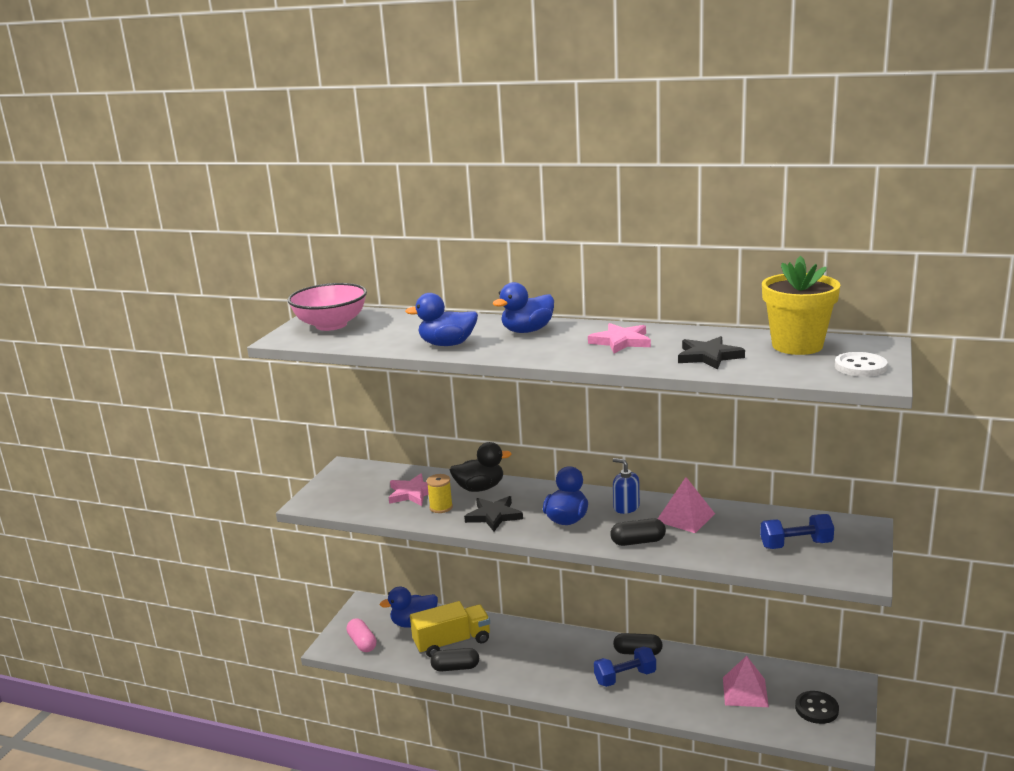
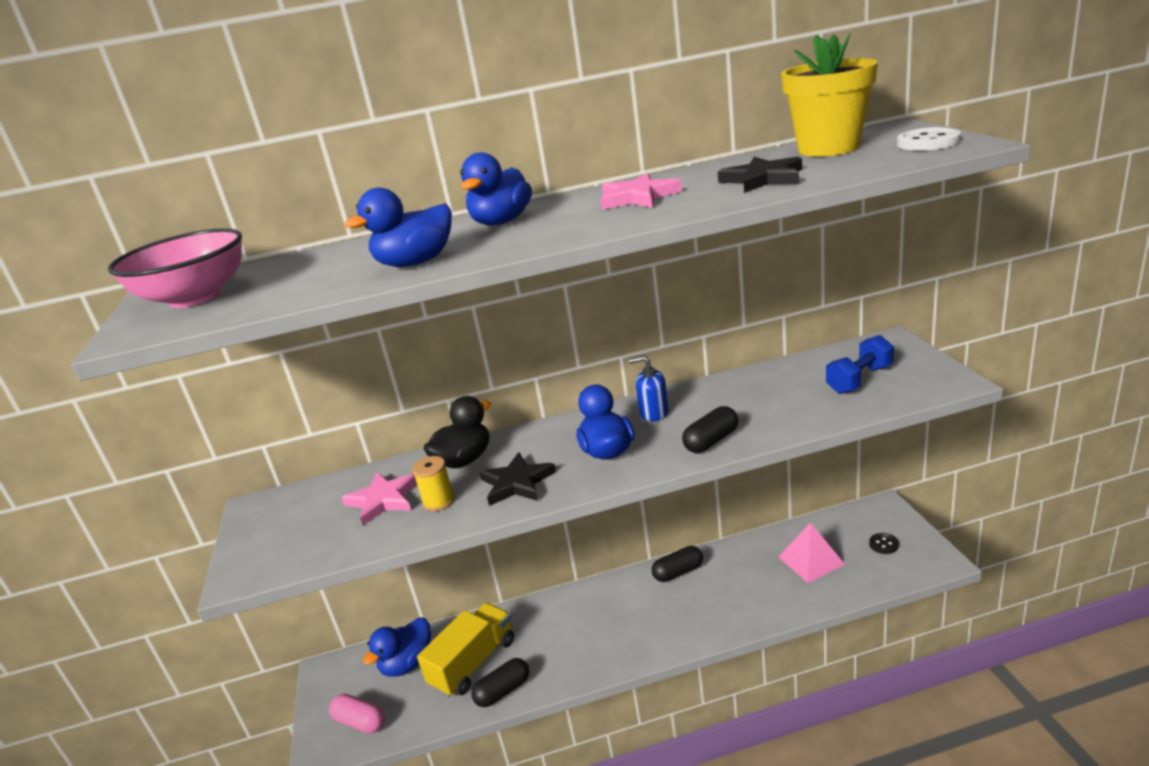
camera: 30 degrees left, 5 degrees up
blue dumbbell [594,646,656,687] -> none
pink pyramid [658,477,715,533] -> none
black button [795,691,839,724] -> black button [869,533,899,554], size x0.62

